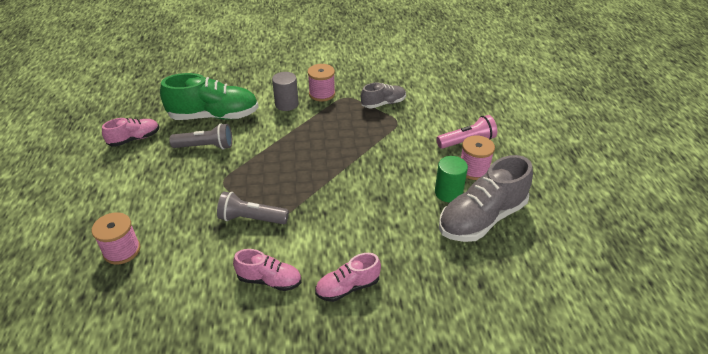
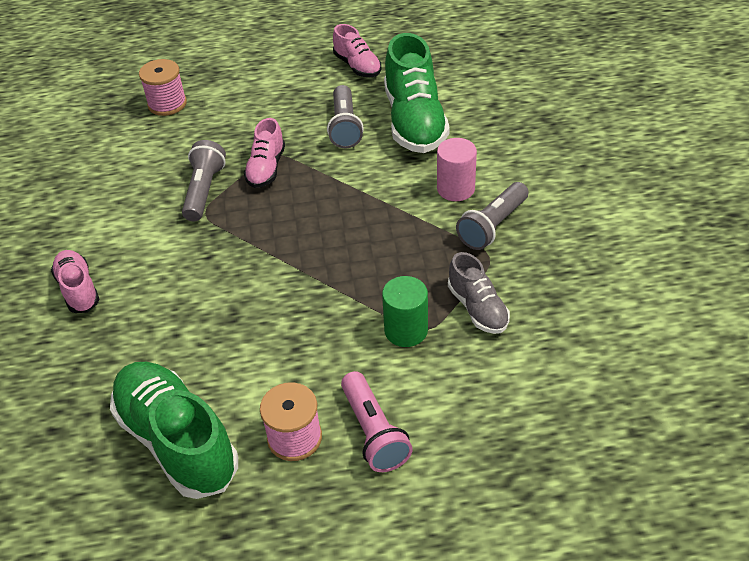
camera: 90 degrees right, 5 degrees up
pink shoe [233,249,301,291] -> pink shoe moved to [244,118,285,188]
grey cylinder [272,72,298,111] -> pink cylinder [437,138,477,201]
pink spool [307,64,335,101] -> grey flashlight [456,182,528,250]
green cylinder [435,156,468,202] -> green cylinder moved to [382,276,428,347]
grey shoe [439,155,533,242] -> green shoe [110,362,238,499]

